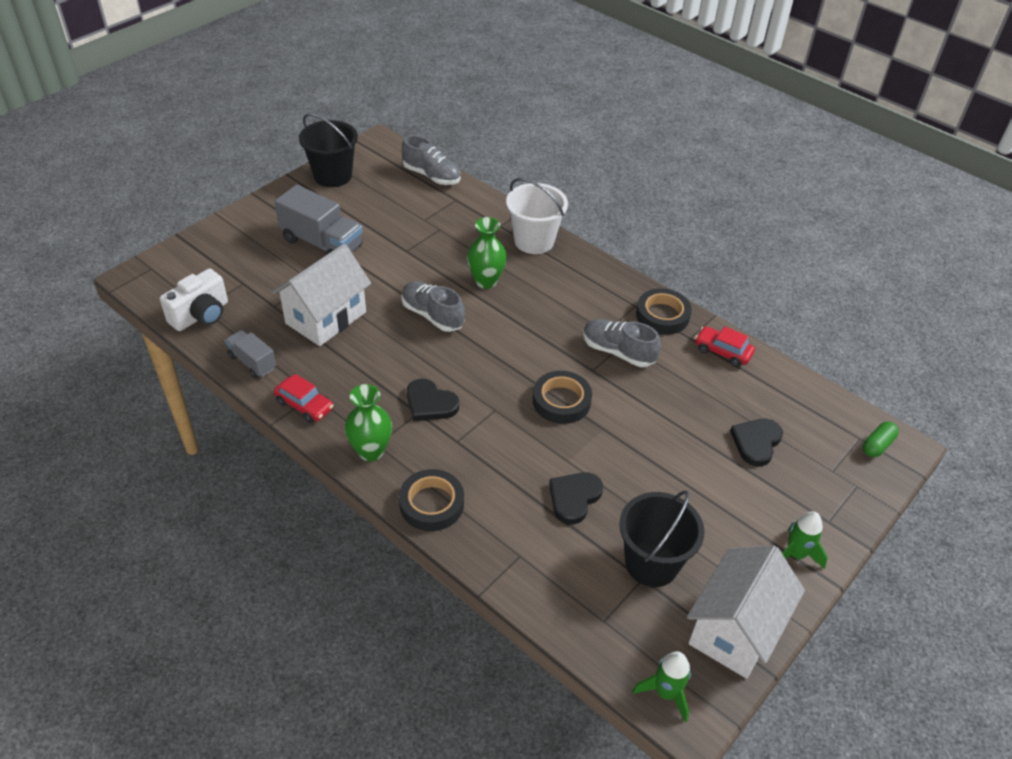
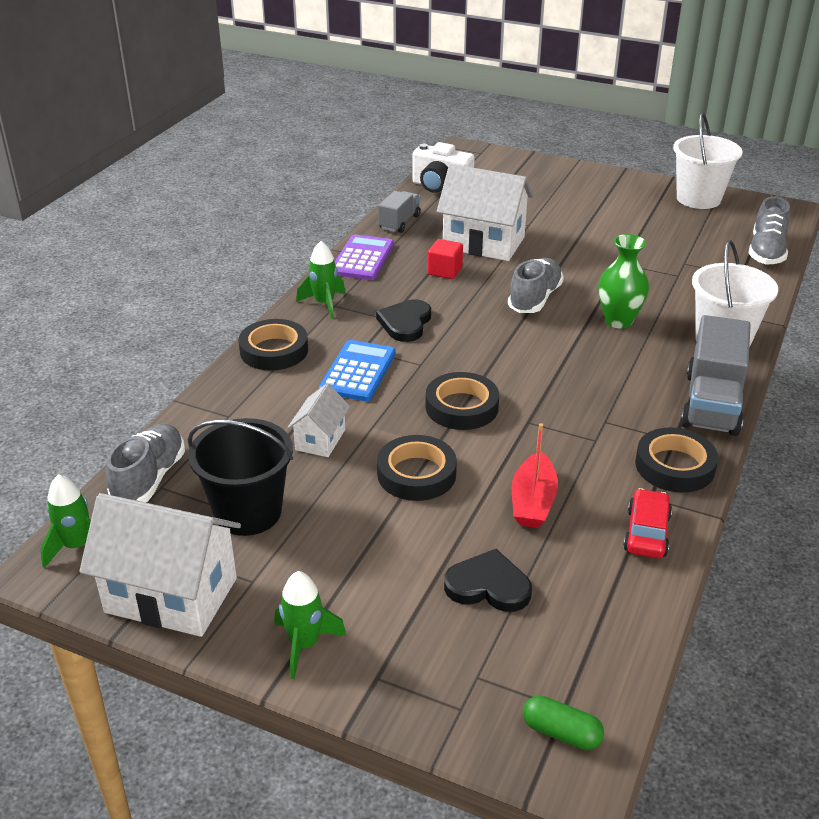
camera: 75 degrees right, 10 degrees down
red car [274,374,333,423] -> purple calculator [335,234,394,280]
grey truck [275,185,363,255] -> grey truck moved to [681,315,751,436]
black bucket [299,113,358,187] -> white bucket [673,113,743,209]
green vase [345,384,392,461] -> green rocket [296,241,345,319]
black heart [549,472,603,524] -> white house [287,383,350,457]
grey shoe [583,319,661,367] -> grey shoe moved to [106,424,185,502]
none -> blue calculator [319,340,396,401]
none -> black tape [377,435,457,501]
none -> red cube [428,239,463,279]
none -> red boat [512,423,558,528]

